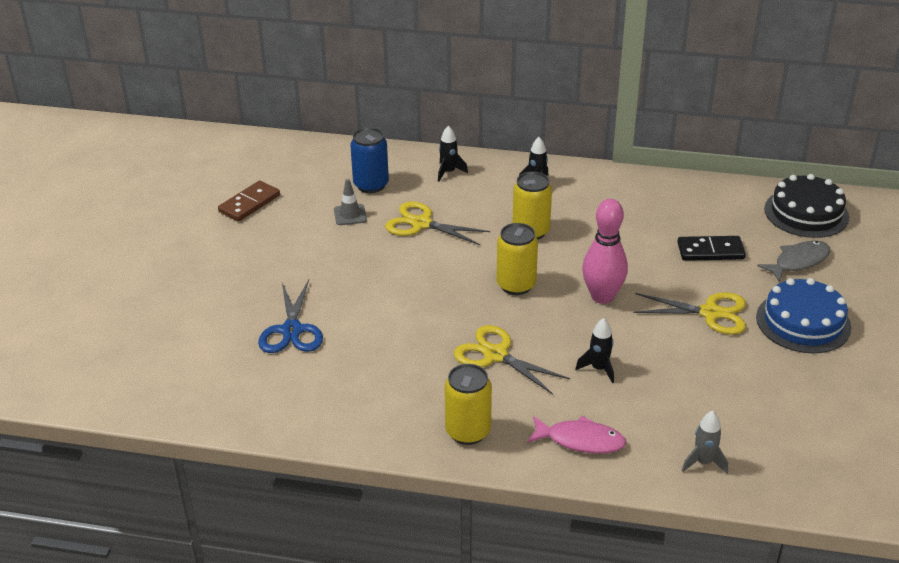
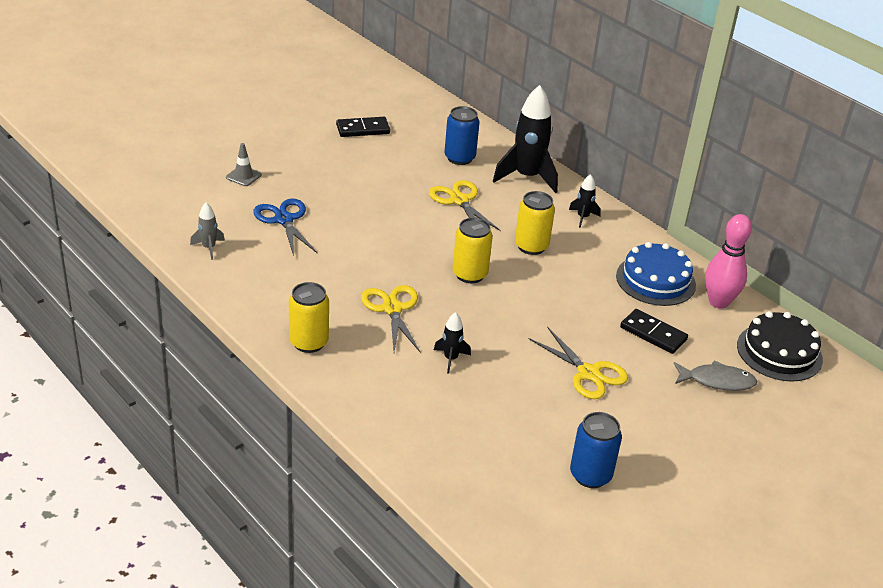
camera: 35 degrees right, 0 degrees up
brown domino [218,180,280,222] -> black domino [336,117,390,137]
blue scissors [258,280,323,353] -> blue scissors turned 120 degrees clockwise [253,199,318,256]
grey traffic cone [334,179,367,225] -> grey traffic cone moved to [226,143,262,186]
black rocket [438,126,468,182] -> black rocket [493,85,558,193], size x2.09
pink fish [527,416,626,454] -> none
pink bowling pin [582,199,628,304] -> pink bowling pin moved to [705,214,752,309]
grey rocket [682,411,728,473] -> grey rocket moved to [190,202,225,260]
blue cake [756,278,851,353] -> blue cake moved to [616,242,696,306]
none -> blue can [570,412,622,488]

